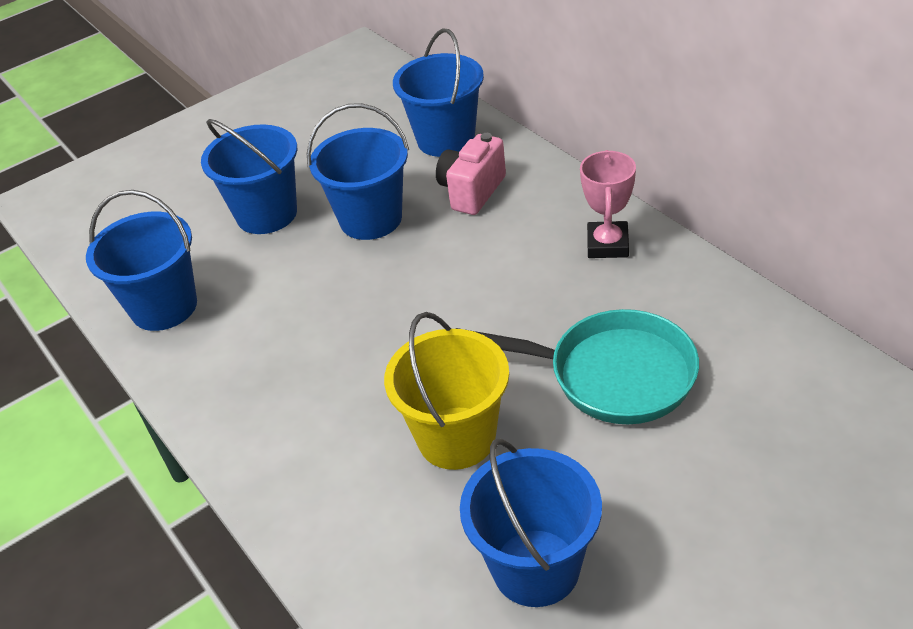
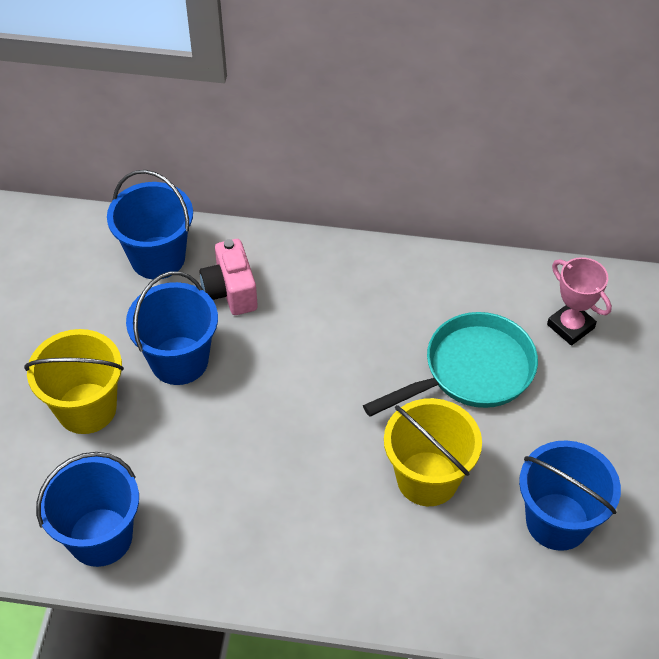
camera: 50 degrees left, 10 degrees up
blue bucket [201,119,297,234] -> yellow bucket [24,329,124,434]
pink trophy [580,150,636,258] -> pink trophy moved to [547,257,612,346]

